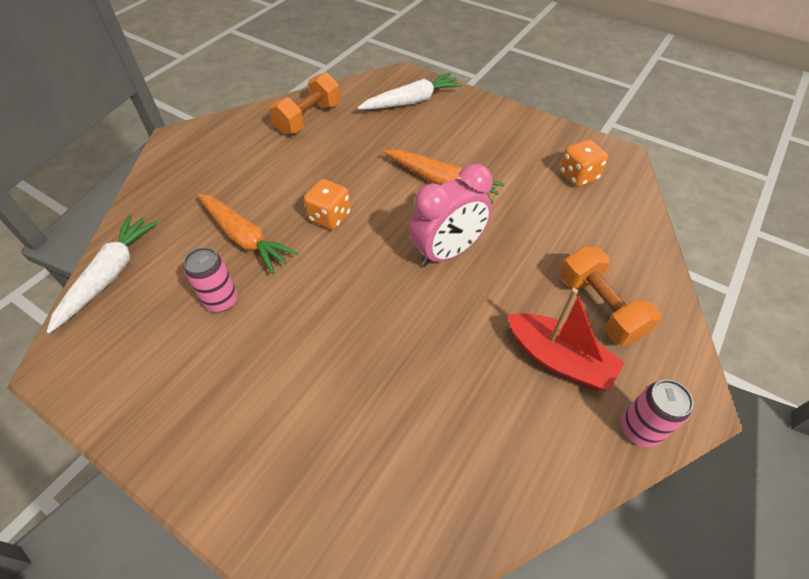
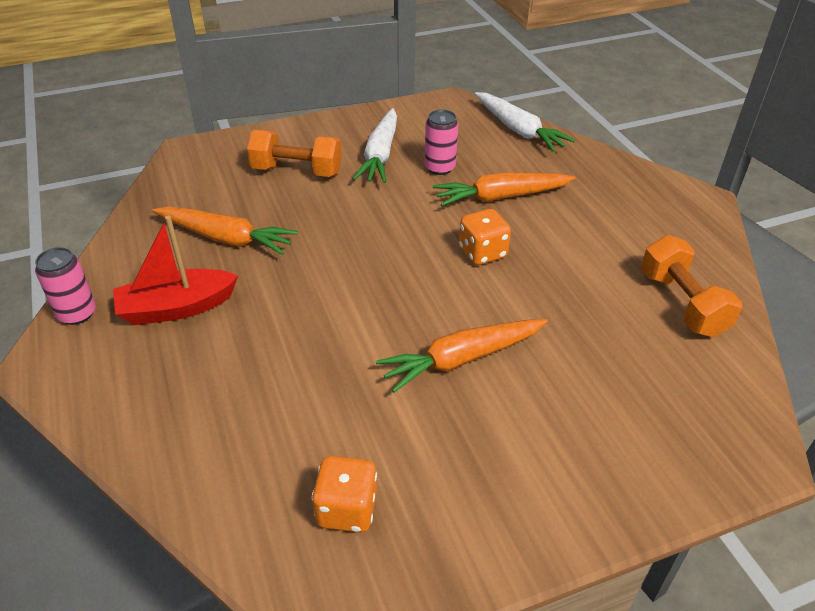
camera: 125 degrees right, 10 degrees down
white carrot [357,73,463,110] -> white carrot moved to [353,108,397,183]
pink clock [409,164,493,266] -> none
orange dumbbell [560,246,661,345] -> orange dumbbell moved to [247,130,342,177]
none -> orange carrot [152,207,298,255]

